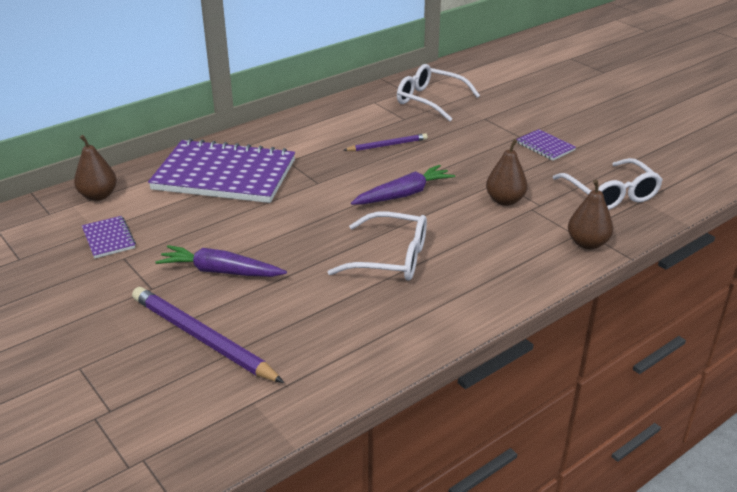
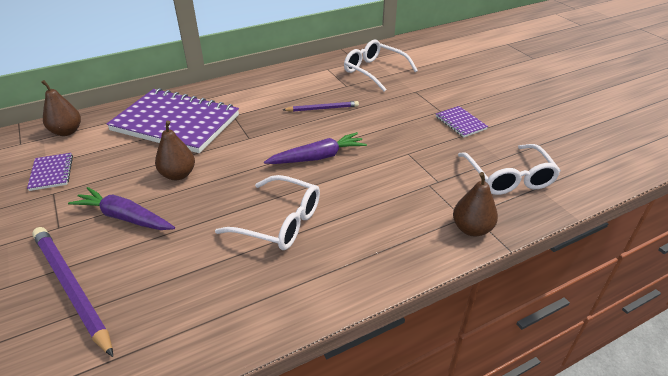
camera: 10 degrees right, 5 degrees up
brown pear [486,139,528,206] -> brown pear moved to [155,120,195,180]

